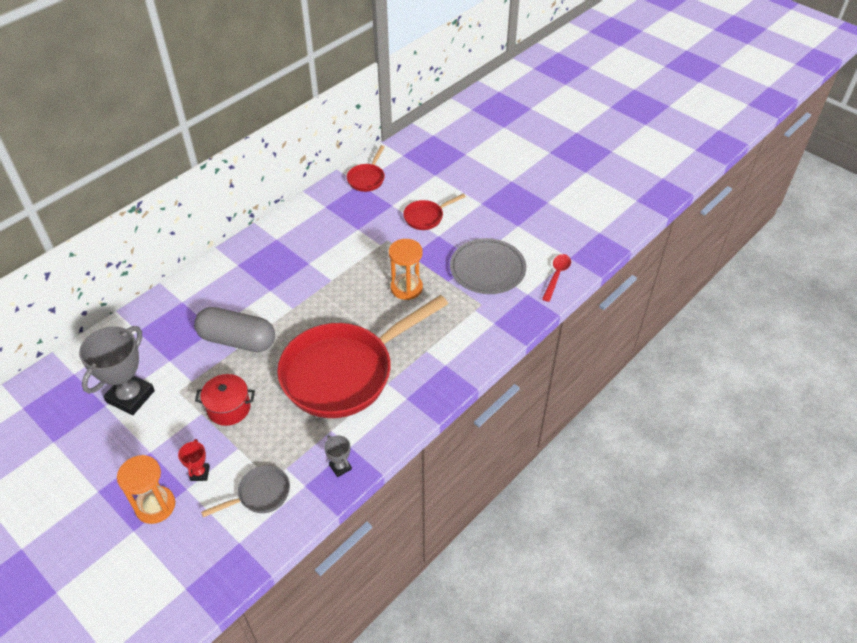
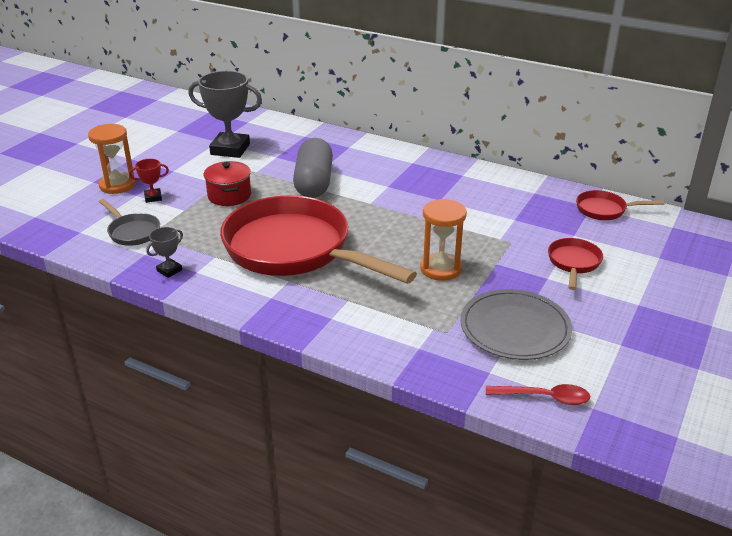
camera: 75 degrees right, 15 degrees down
red pan [403,194,466,230] -> red pan turned 60 degrees clockwise [548,238,603,290]

